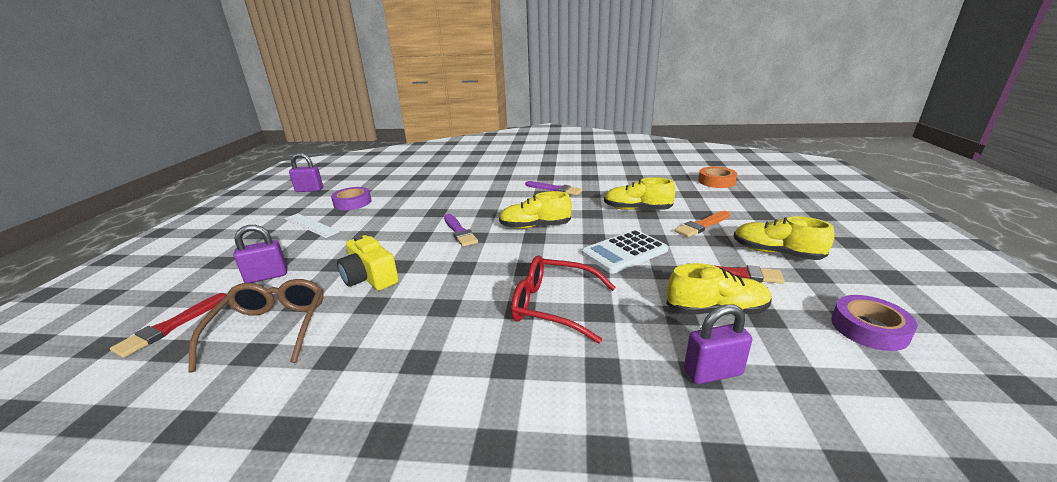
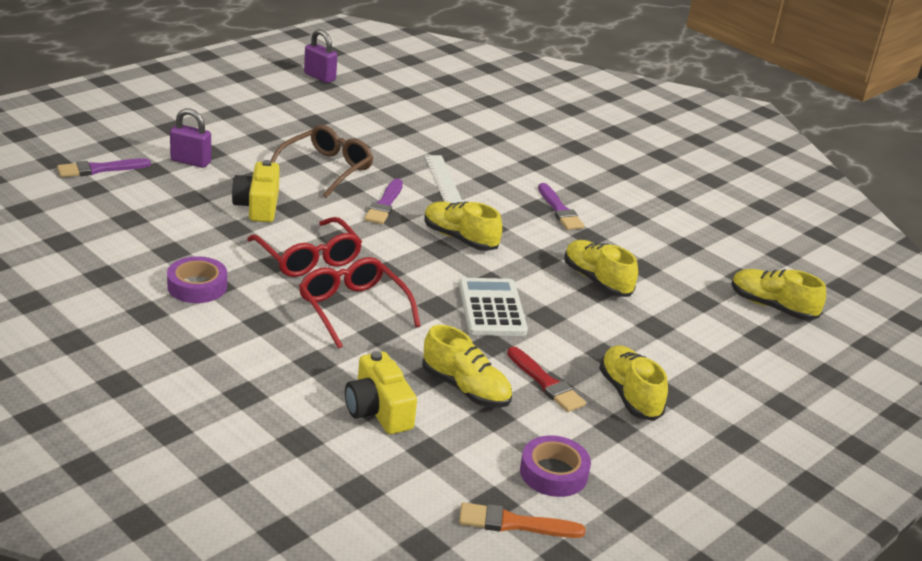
camera: 35 degrees right, 5 degrees up
red brush [110,293,227,358] -> purple brush [57,158,151,177]
brown glasses [188,279,323,372] -> brown glasses moved to [271,125,373,198]
white ruler [284,213,339,238] -> white ruler moved to [425,155,463,203]
purple tape [331,187,371,210] -> purple tape moved to [167,256,227,303]
white calculator [582,230,668,273] -> white calculator turned 75 degrees clockwise [459,278,528,336]
orange brush [675,211,730,237] -> orange brush moved to [459,502,586,538]
purple padlock [684,305,752,384] -> yellow camera [345,351,417,434]
orange tape [698,167,737,188] -> yellow shoe [731,269,826,321]
none -> red glasses [247,217,362,277]

